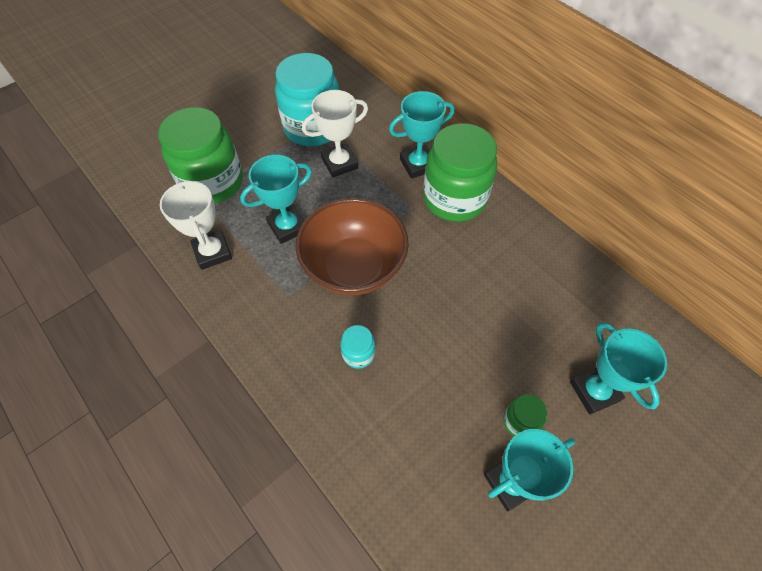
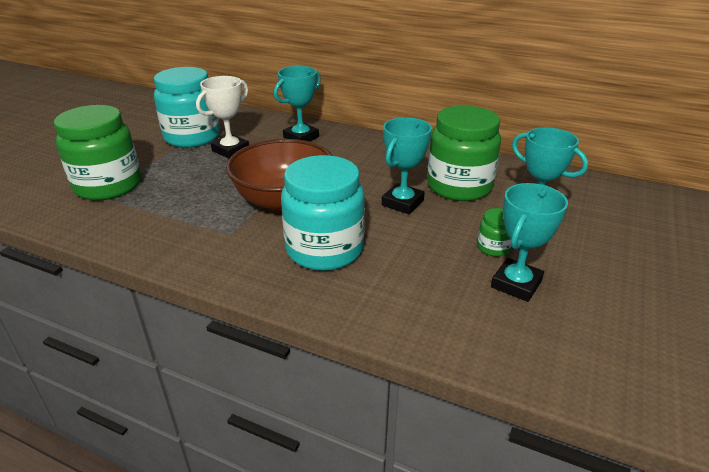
camera: 25 degrees left, 25 degrees down
white trophy [160,180,232,270] -> none
turquoise trophy [240,155,312,244] -> turquoise trophy moved to [382,117,432,214]
turquoise jar [340,325,375,369] -> turquoise jar [281,155,365,271], size x2.31
green jar [423,123,497,222] -> green jar moved to [427,105,501,201]

